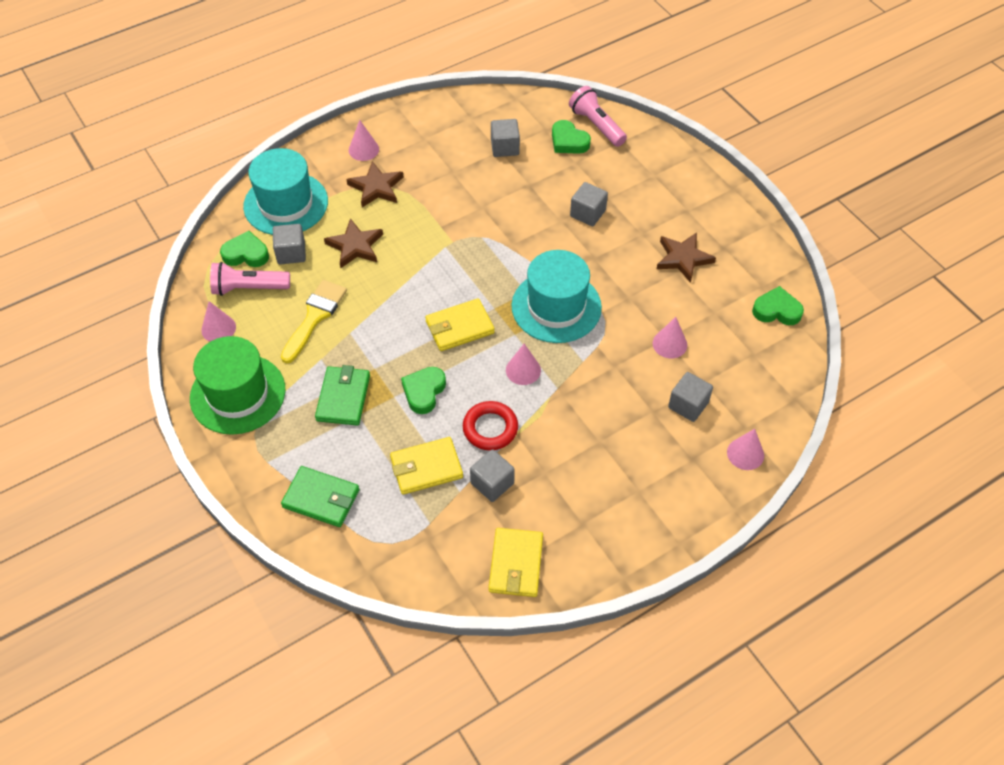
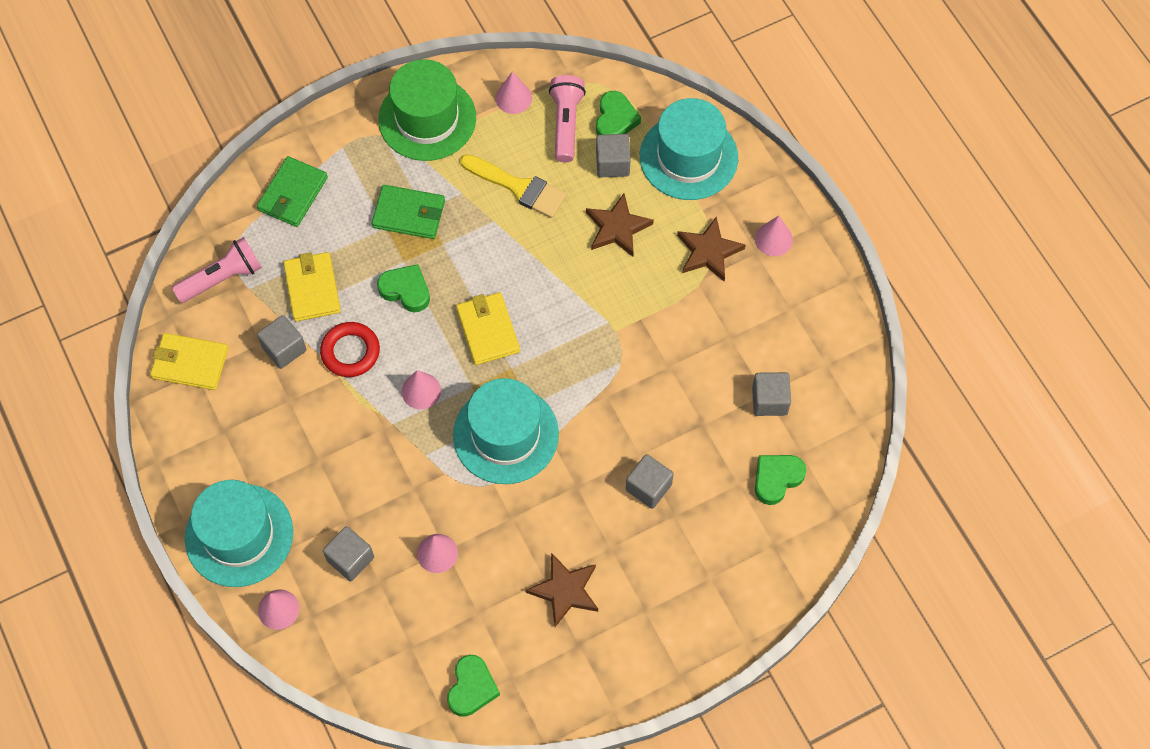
camera: 95 degrees right, 10 degrees up
pink flashlight [569,86,627,147] -> pink flashlight moved to [172,237,262,303]
none -> turquoise hat [185,480,293,587]

